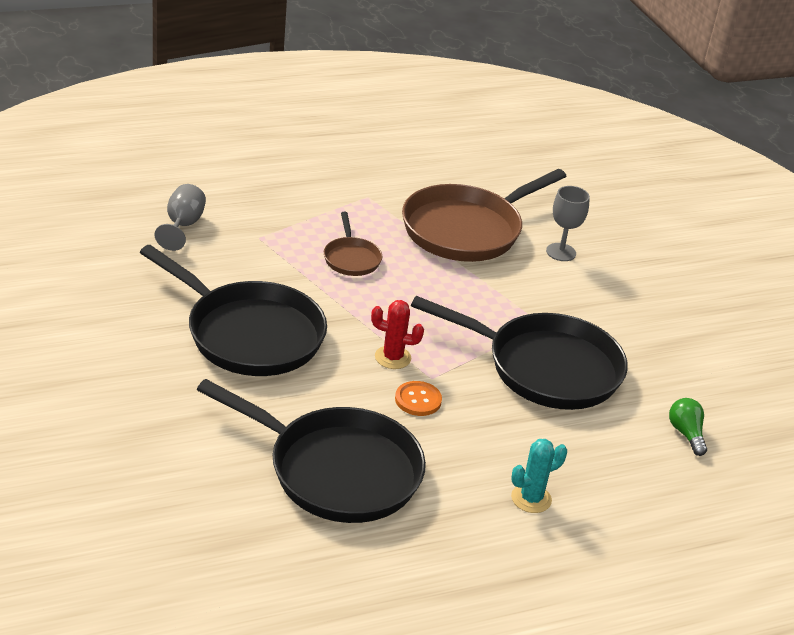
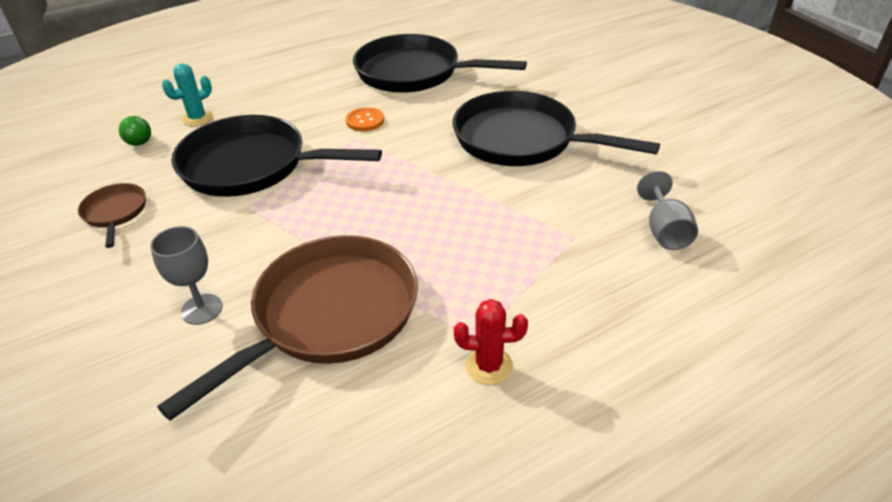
camera: 175 degrees right, 5 degrees up
brown pan [324,212,382,276] -> brown pan moved to [78,183,146,248]
red cactus [371,300,424,369] -> red cactus moved to [454,299,528,385]
turquoise cactus [511,439,567,513] -> turquoise cactus moved to [162,63,213,126]

